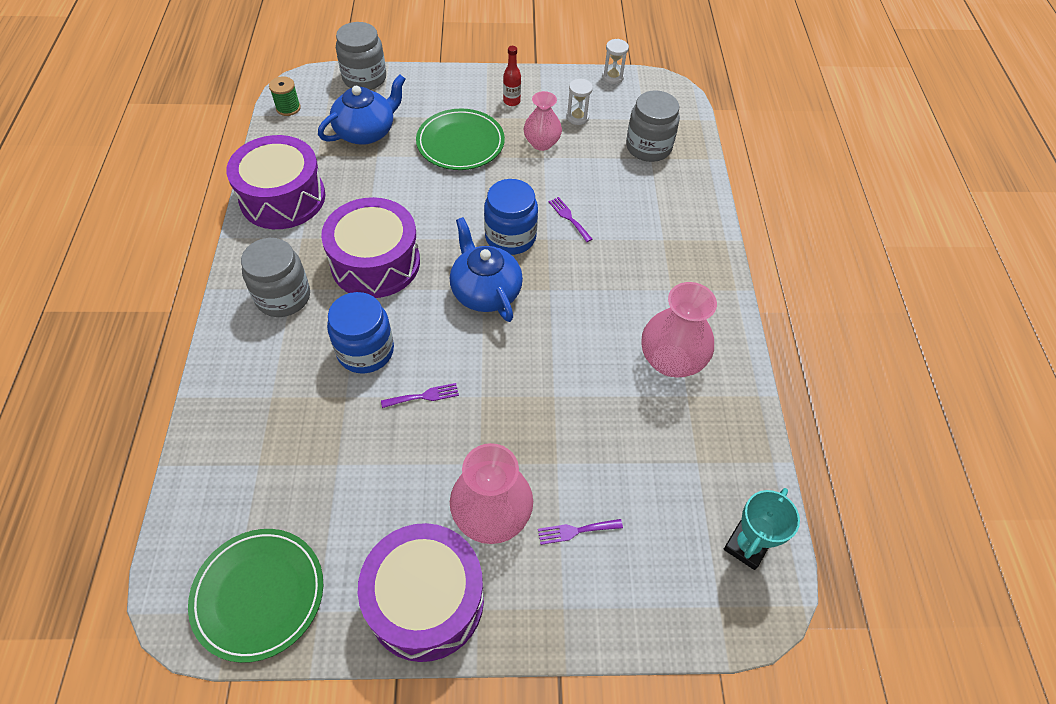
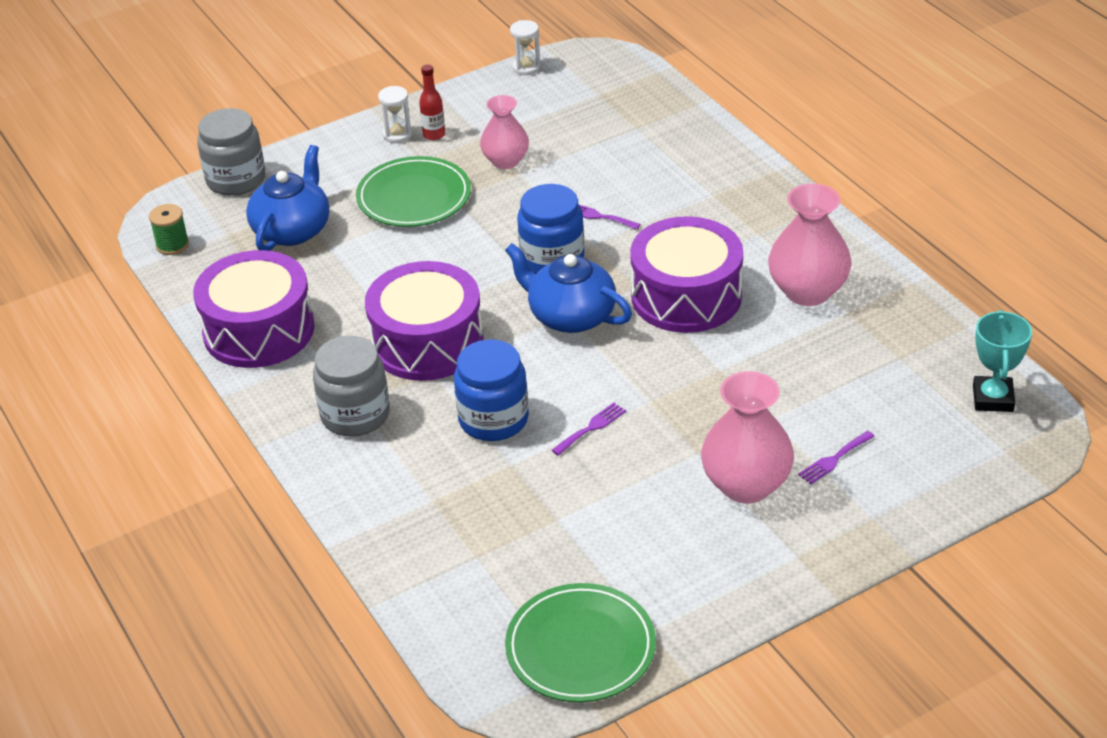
camera: 25 degrees left, 15 degrees down
purple drum [358,523,484,662] -> purple drum moved to [630,216,743,333]
white hourglass [566,79,593,125] -> white hourglass moved to [378,86,413,143]
grey jar [626,90,680,162] -> none

